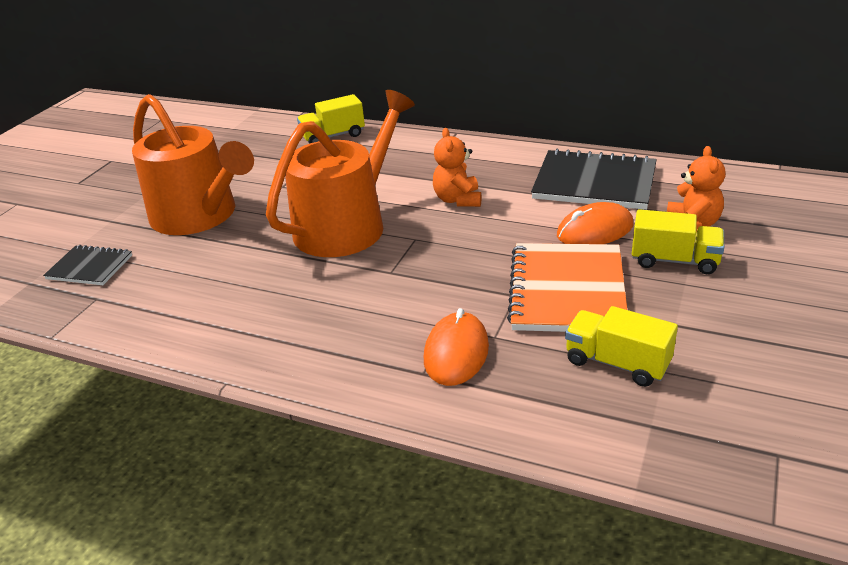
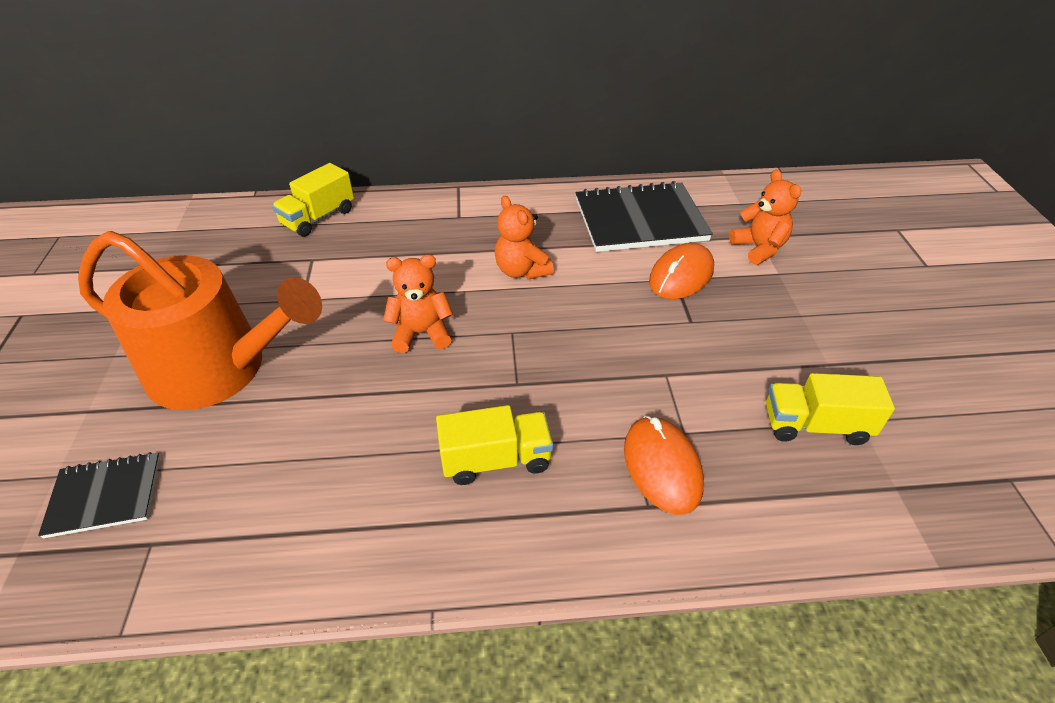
camera: 30 degrees left, 10 degrees up
orange watering can [266,90,415,257] -> orange teddy bear [383,255,453,353]
orange notebook [507,243,627,332] -> none
yellow truck [632,209,724,274] -> yellow truck moved to [436,405,553,485]

